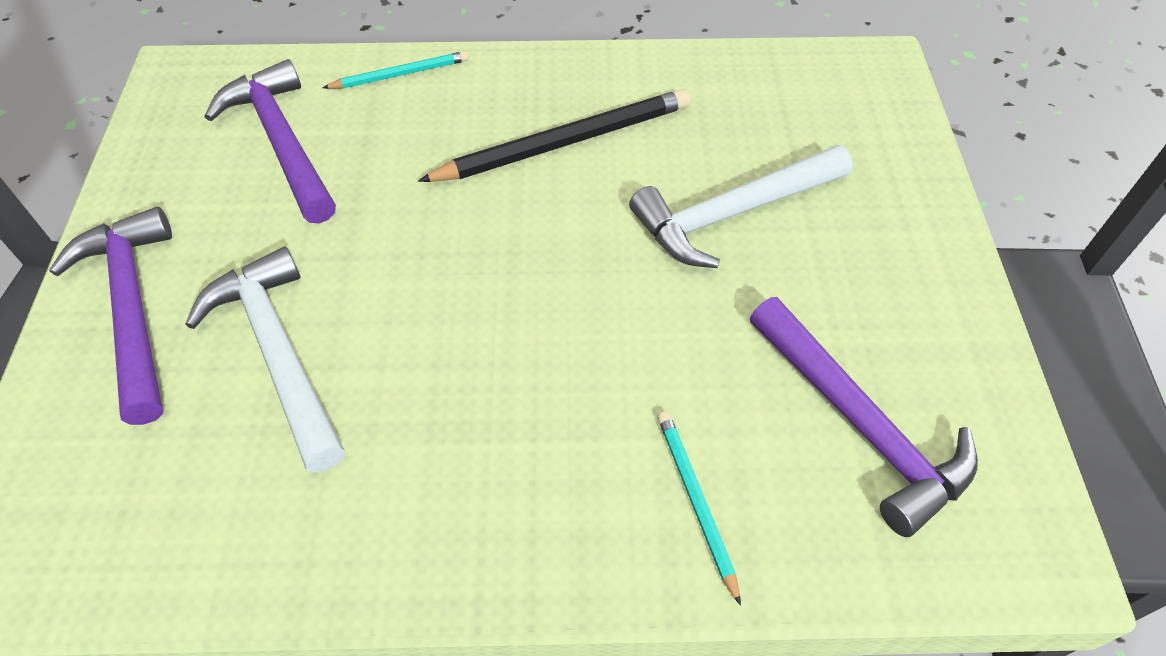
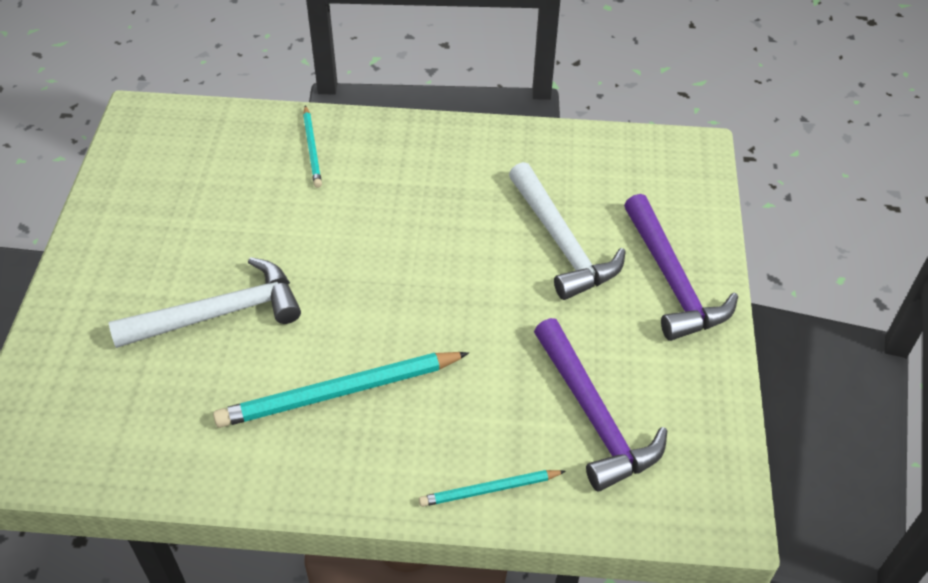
camera: 175 degrees left, 5 degrees down
black pencil [418,89,691,182] -> turquoise pencil [213,352,469,428]
purple hammer [750,297,978,537] -> none

